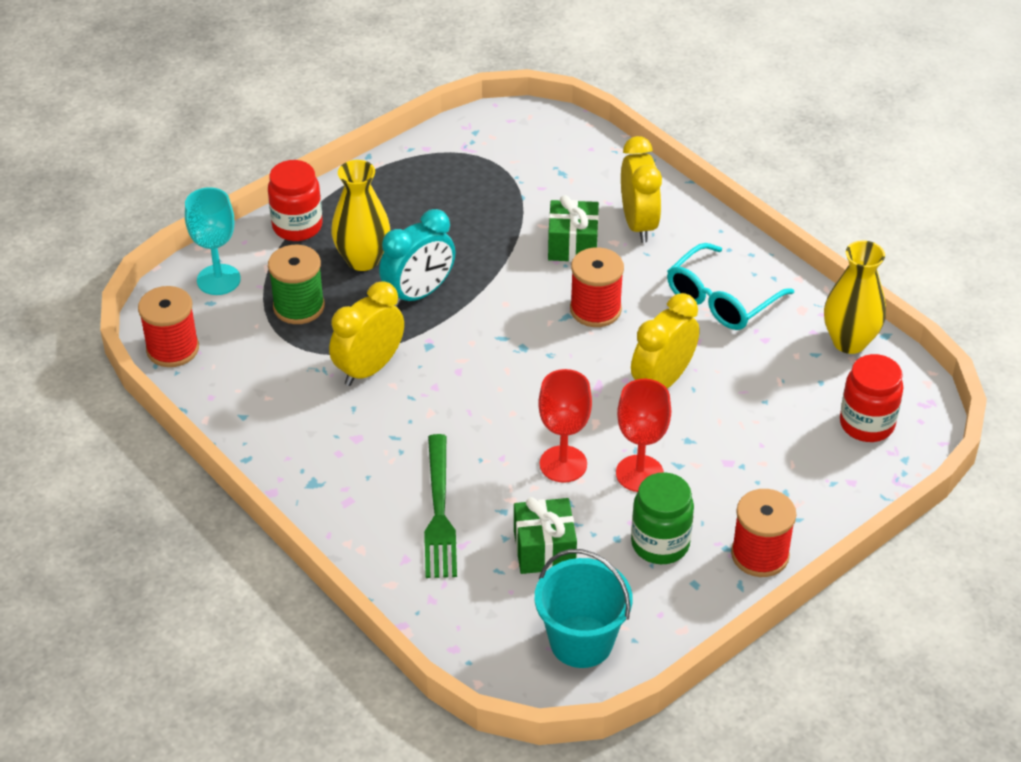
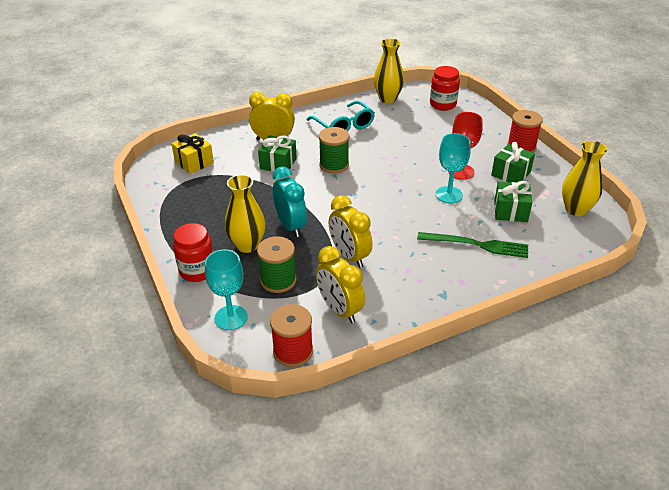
camera: 75 degrees left, 5 degrees down
turquoise bucket [535,549,633,668] -> yellow vase [562,141,607,216]
red goblet [538,369,592,483] -> turquoise goblet [436,133,471,203]
red spool [570,247,624,327] -> green spool [319,127,349,173]
yellow clock [631,293,699,389] -> yellow clock moved to [316,246,365,323]
green jar [631,472,694,564] -> green gift [491,142,535,183]
none -> yellow gift [171,133,214,174]

